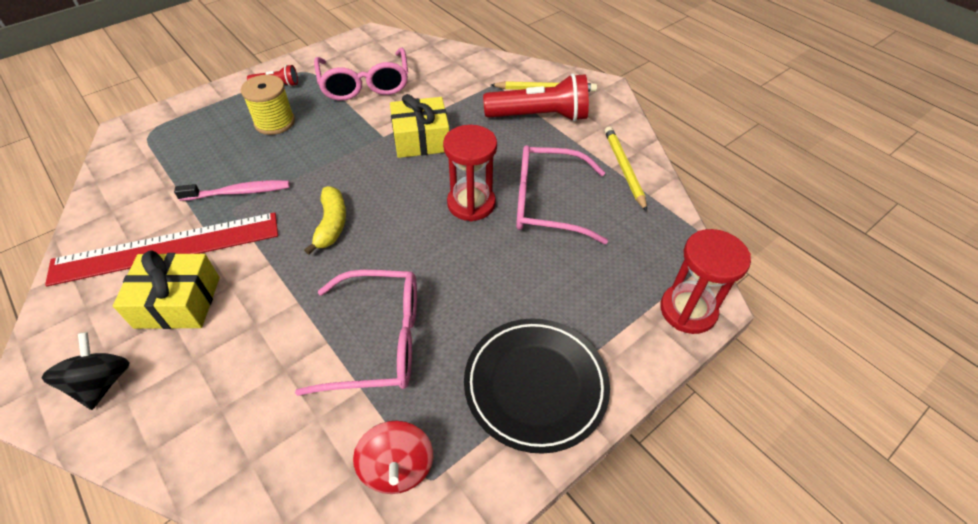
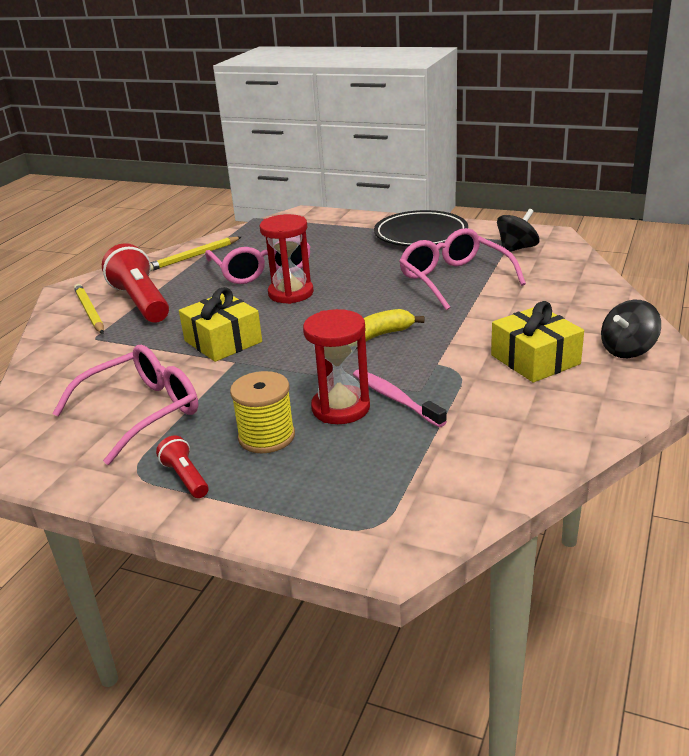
camera: 115 degrees left, 20 degrees down
red ruler [45,212,278,286] -> none
red spinning top [353,421,433,494] -> black spinning top [497,209,540,252]
red hourglass [660,229,751,334] -> red hourglass moved to [303,309,370,424]

